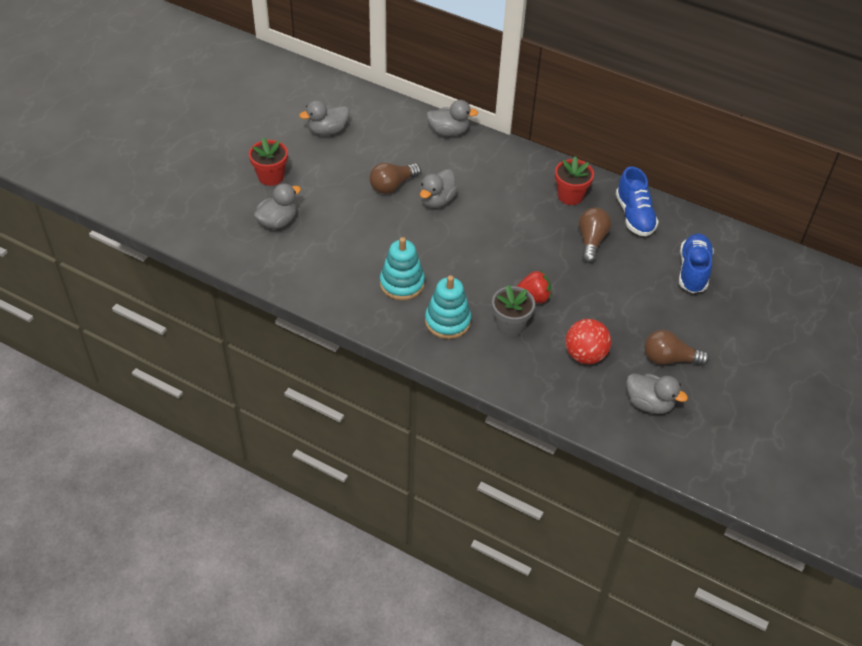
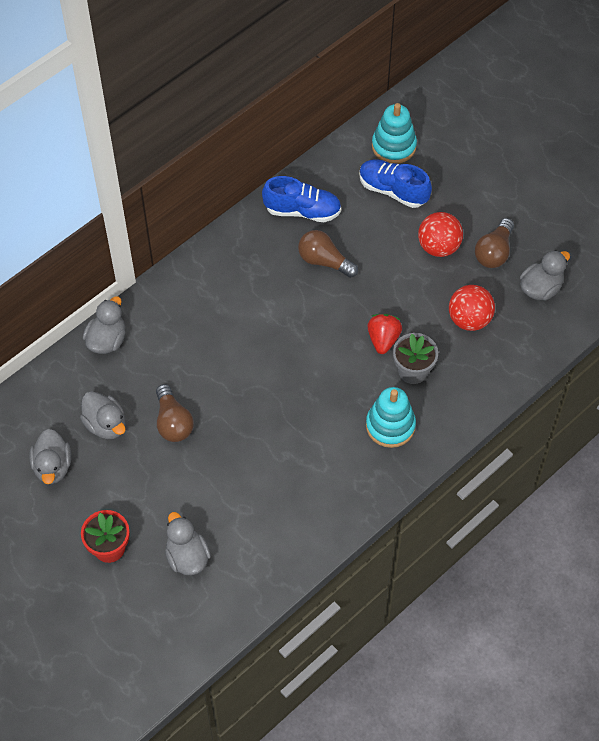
camera: 70 degrees left, 10 degrees up
turquoise stacking toy [380,237,425,300] -> turquoise stacking toy moved to [372,103,417,164]
grey duck [420,169,458,208] -> grey duck moved to [80,391,125,439]
red flower pot [555,156,594,205] -> none
none -> red ball [418,212,463,257]

